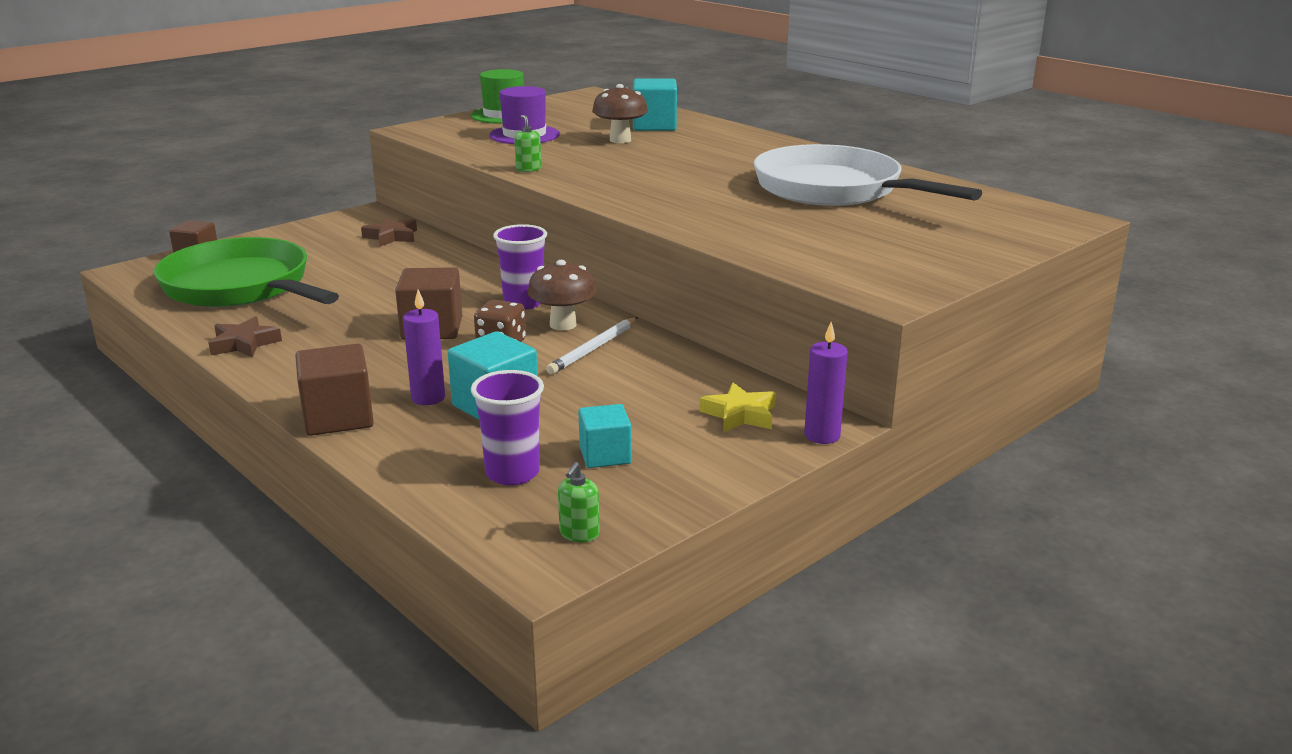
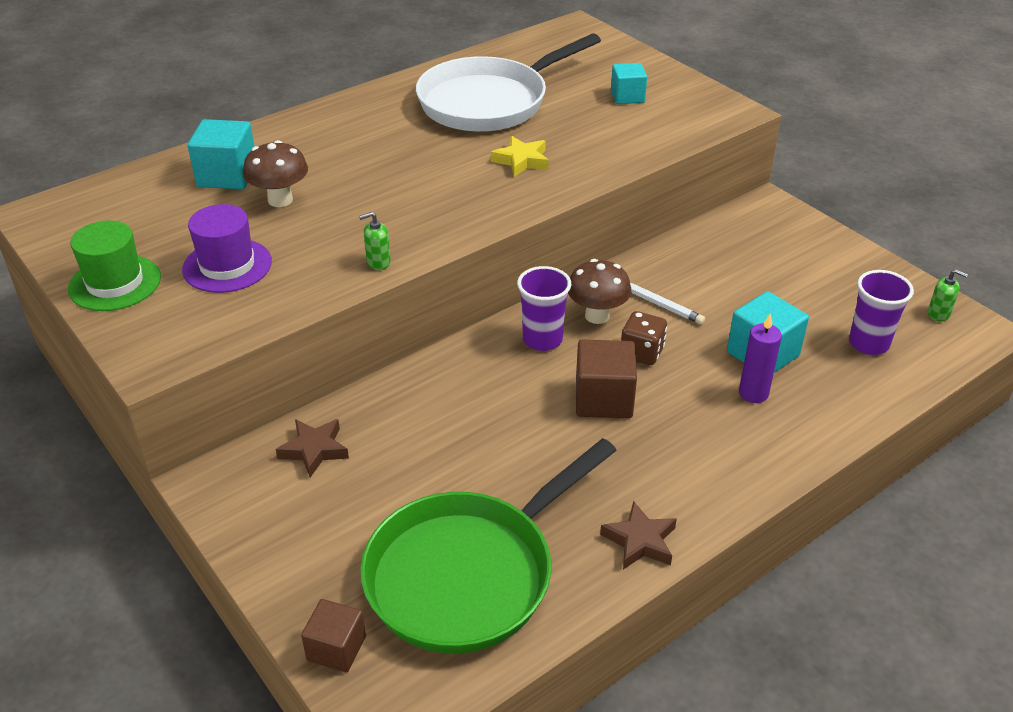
camera: 85 degrees left, 15 degrees up
brown cube [295,344,374,436] -> none
turquoise cube [578,404,631,468] -> turquoise cube moved to [611,63,647,104]
yellow star [699,383,776,433] -> yellow star moved to [491,136,549,177]
purple candle [804,322,848,444] -> none

